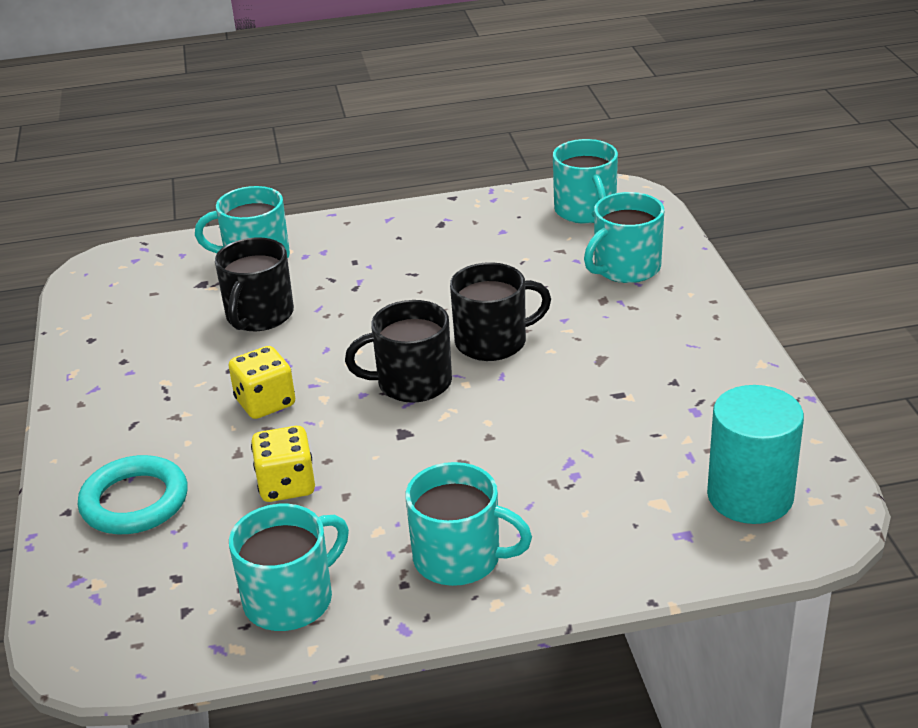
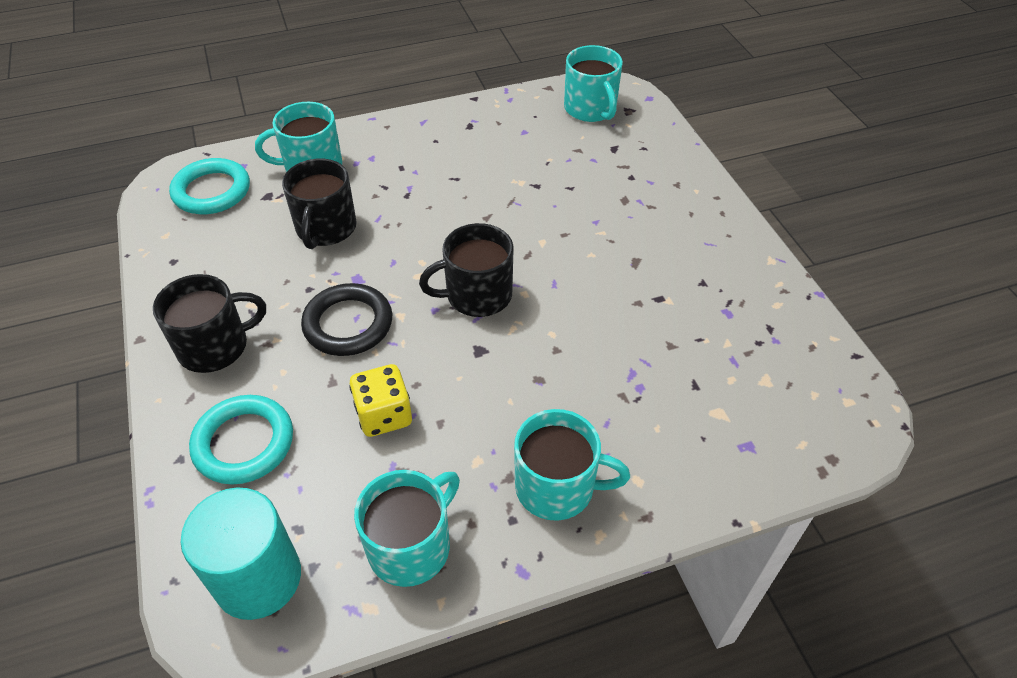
camera: 10 degrees left, 15 degrees up
yellow dice [228,346,295,419] -> black ring [301,283,392,356]
black mug [450,262,551,361] -> black mug moved to [153,274,266,373]
turquoise mug [584,192,664,283] -> none
turquoise cylinder [707,385,804,524] -> turquoise cylinder moved to [180,488,301,620]
none -> turquoise ring [169,158,250,214]

